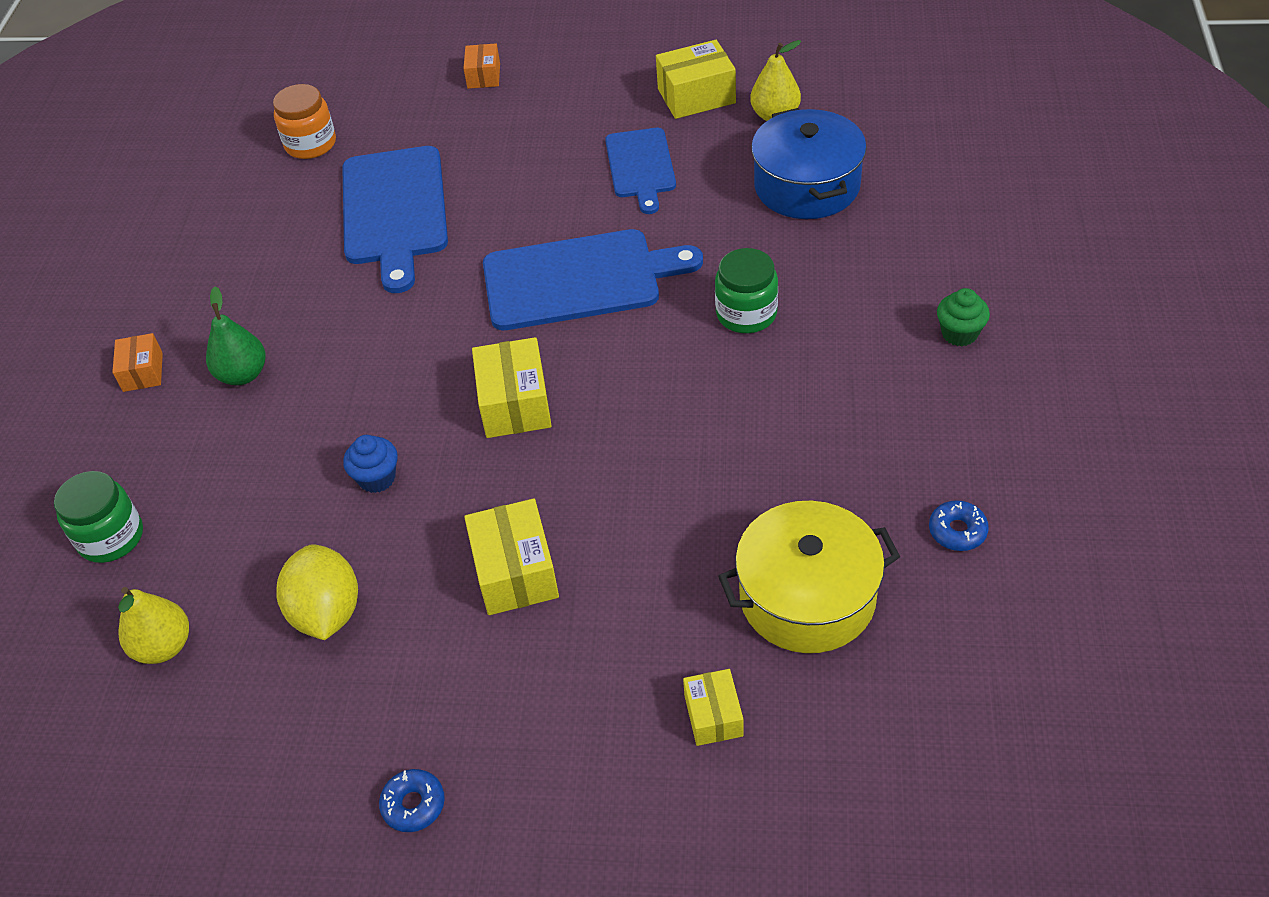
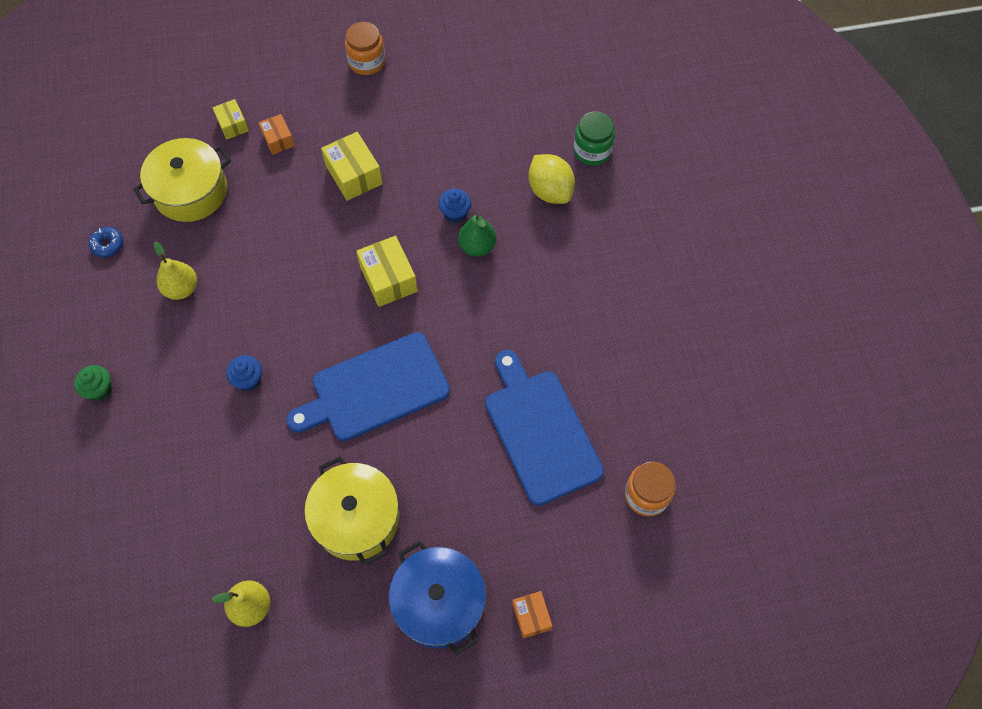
camera: 160 degrees right, 15 degrees up
orange box [112,333,163,392] -> orange box moved to [259,114,295,155]
yellow pear [118,587,189,664] -> yellow pear moved to [154,242,197,300]
green pear [206,287,266,385] -> green pear moved to [458,214,496,257]
yellow lemon [276,544,358,640] -> yellow lemon moved to [528,154,575,204]
blue donut [379,769,445,832] -> orange jar [345,22,385,75]
blue cutting board [605,128,676,214] -> yellow pot [304,457,399,565]
yellow box [656,40,736,119] -> none
green jar [715,248,778,333] -> blue cupcake [226,355,262,391]
blue pot [751,108,867,219] -> blue pot moved to [389,540,486,655]

